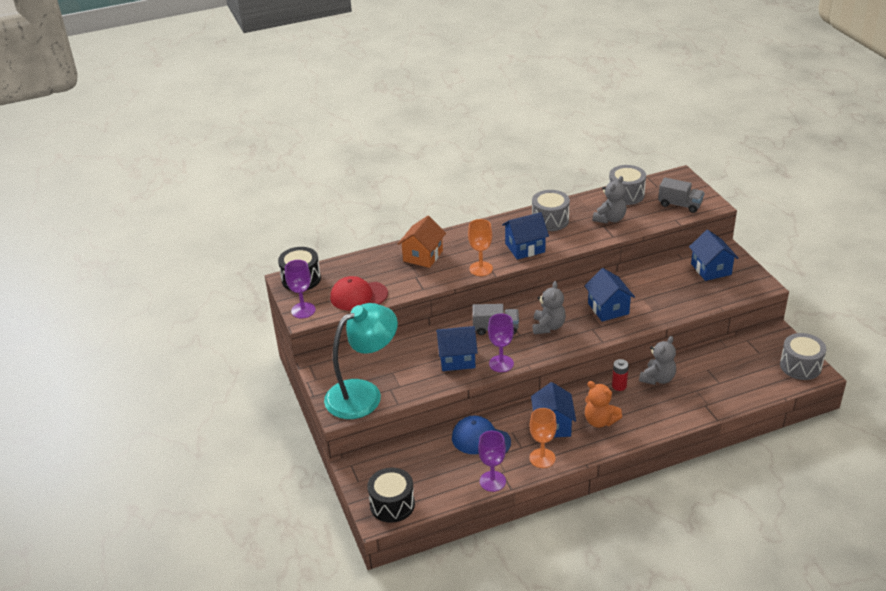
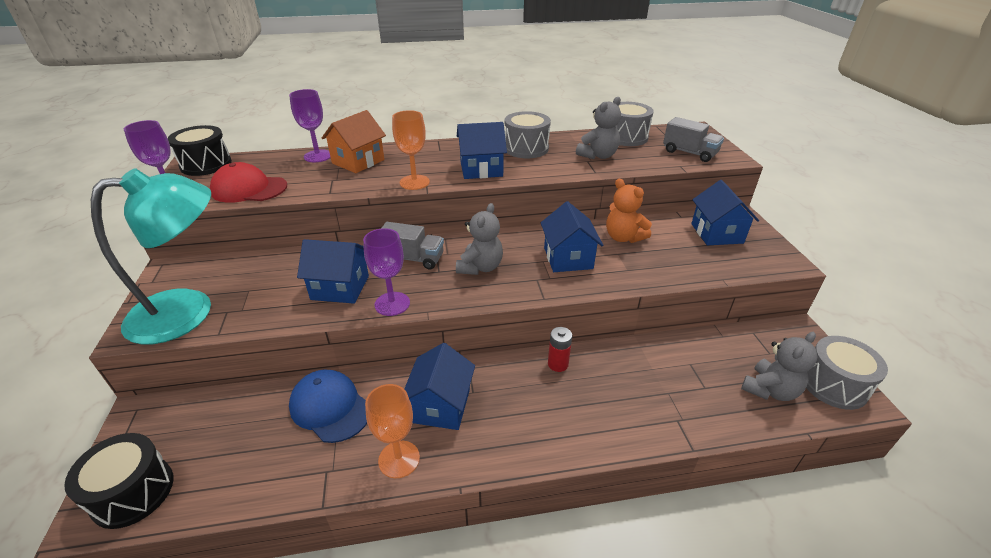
camera: 10 degrees right, 0 degrees up
purple goblet [478,431,506,492] -> purple goblet moved to [289,89,331,162]
orange teddy bear [585,381,622,428] -> orange teddy bear moved to [606,179,652,243]
grey teddy bear [639,336,676,385] -> grey teddy bear moved to [741,332,818,401]

